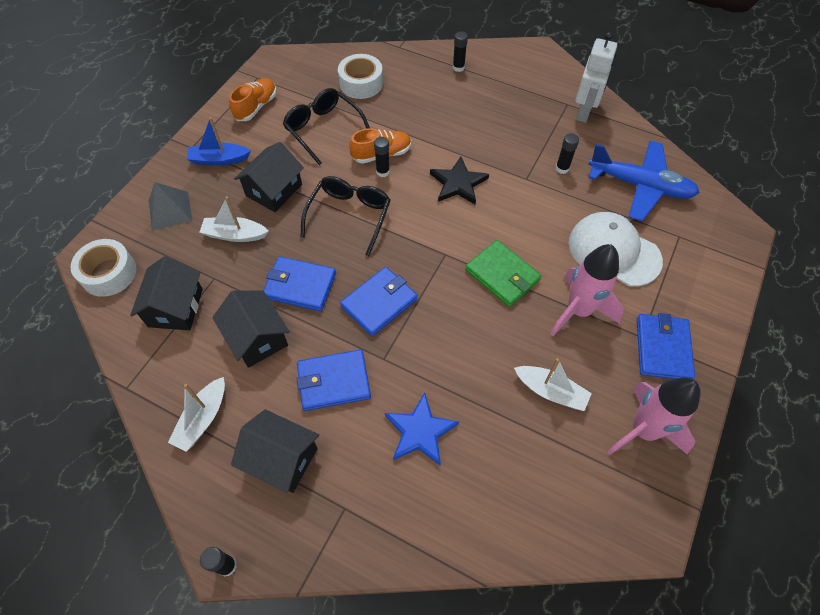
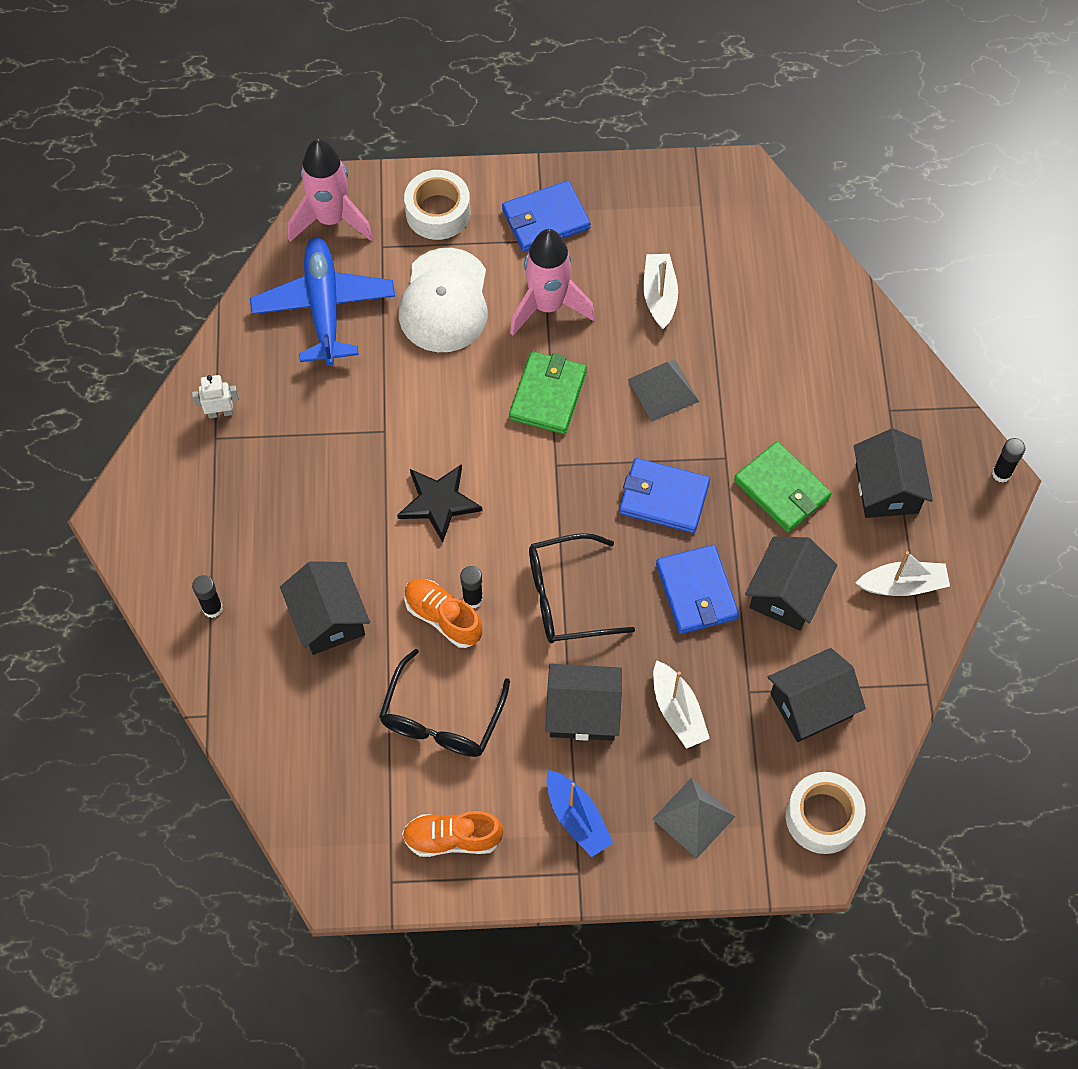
camera: 120 degrees left, 5 degrees up
blue wallet [297,349,371,411] -> green wallet [734,441,832,533]
white tape [338,54,383,99] -> white tape moved to [404,170,470,240]
blue star [385,392,459,465] -> none
black glue stick [556,133,579,174] -> none
white robot [575,32,617,123] -> white robot [192,375,239,419], size x0.55
pink rocket [607,377,701,455] -> pink rocket moved to [288,139,373,242]
none -> black house [280,561,370,655]
none -> grey pyramid [628,360,699,422]

